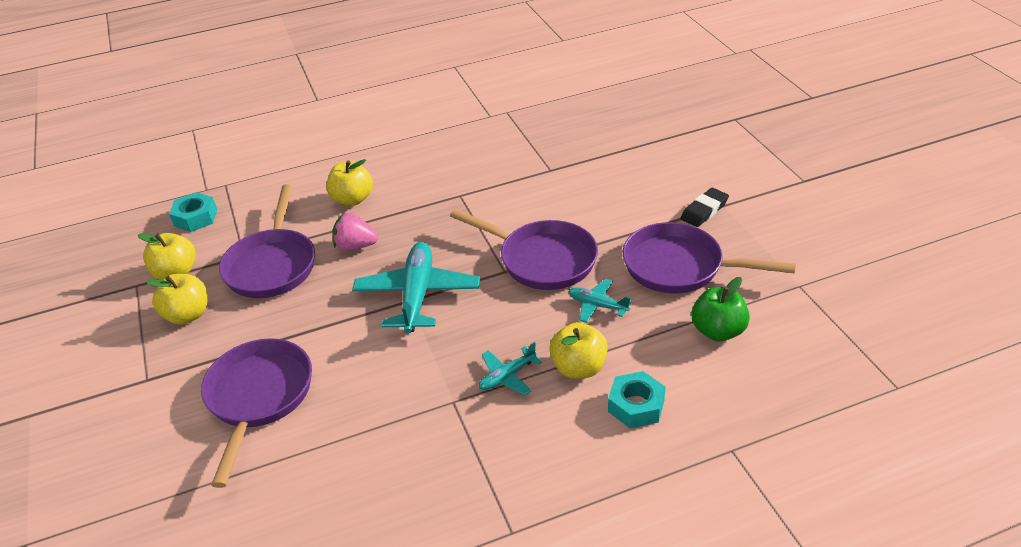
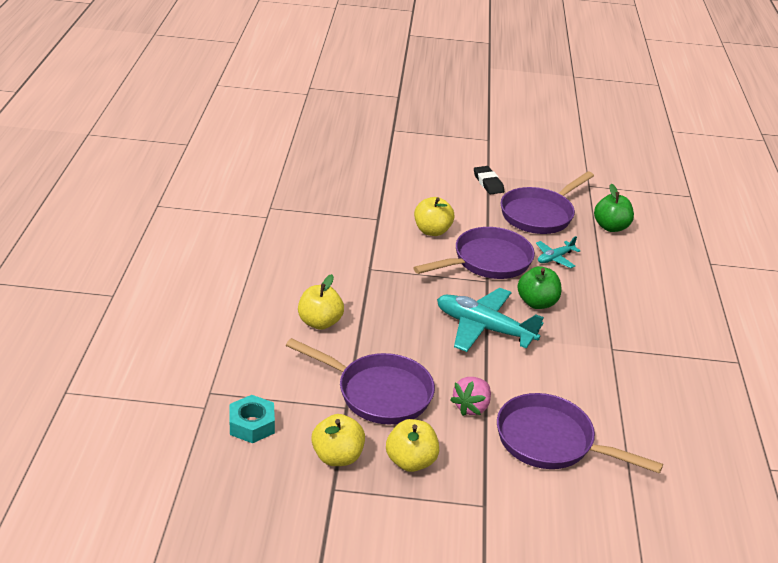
camera: 70 degrees left, 5 degrees down
pink strawberry [333,212,378,251] -> pink strawberry moved to [450,377,491,416]
turquoise plane [479,342,542,396] -> none
yellow apple [549,322,608,379] -> yellow apple moved to [414,197,454,236]
turquoise nut [608,371,665,428] -> none
none -> green apple [517,266,561,309]

